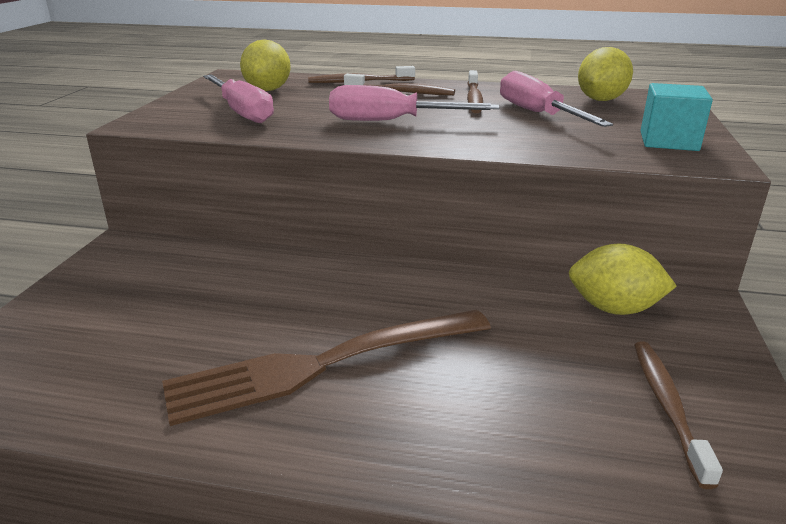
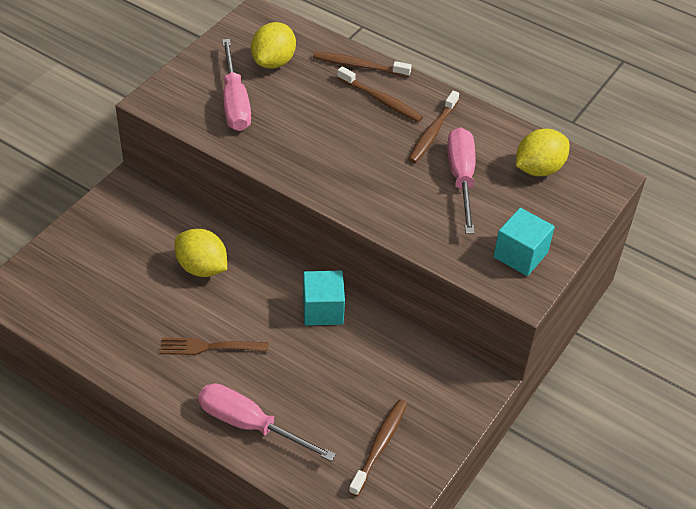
camera: 20 degrees right, 20 degrees up
brown fork [162,310,491,426] -> brown fork [160,338,268,355], size x0.52
pink screwdriver [329,85,500,121] -> pink screwdriver moved to [198,383,336,461]
yellow lemon [569,244,677,315] -> yellow lemon moved to [175,229,227,277]
none -> turquoise cube [303,271,345,326]

